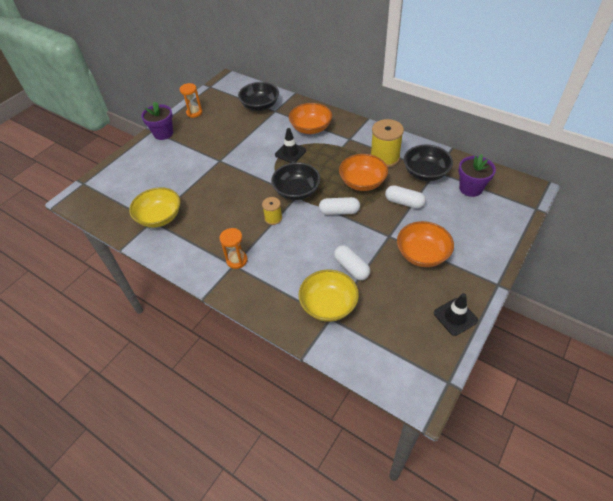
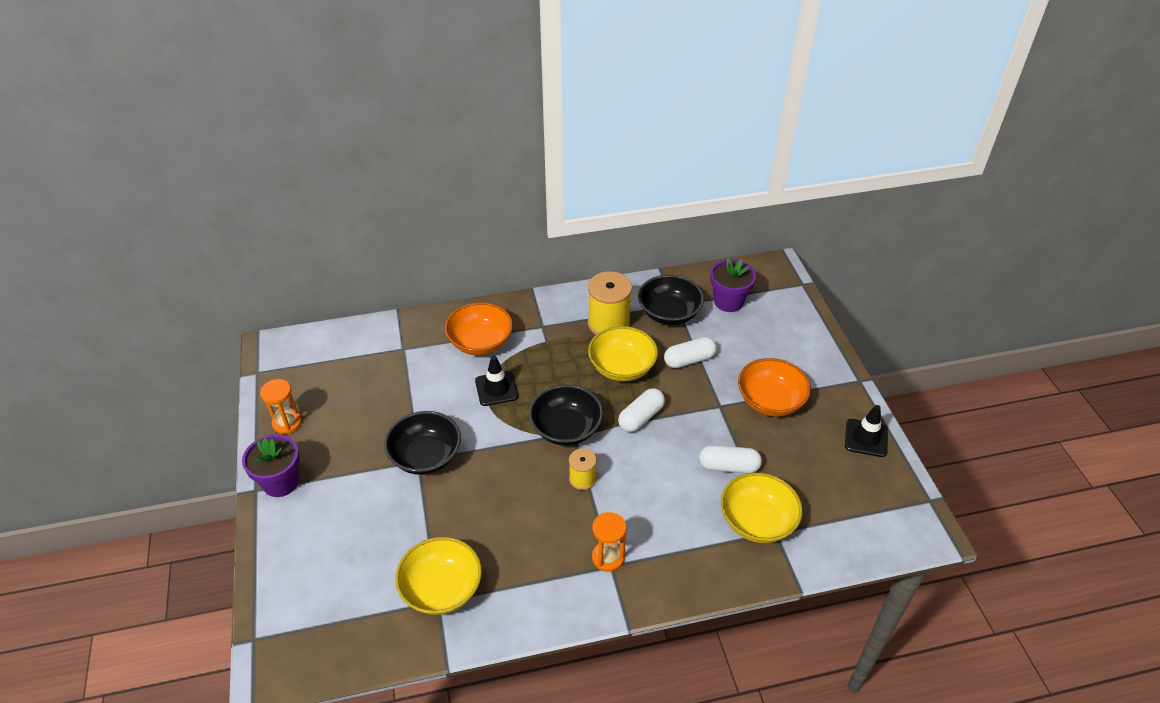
camera: 50 degrees left, 5 degrees down
black bowl [238,82,279,111] -> black bowl moved to [384,411,461,475]
orange bowl [339,154,388,191] -> yellow bowl [588,326,658,382]

